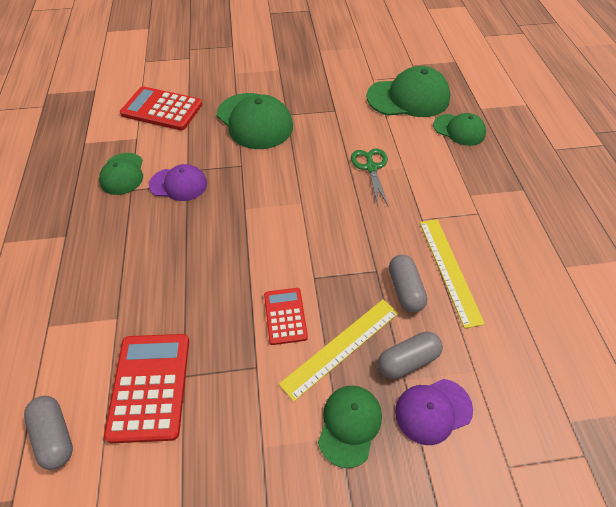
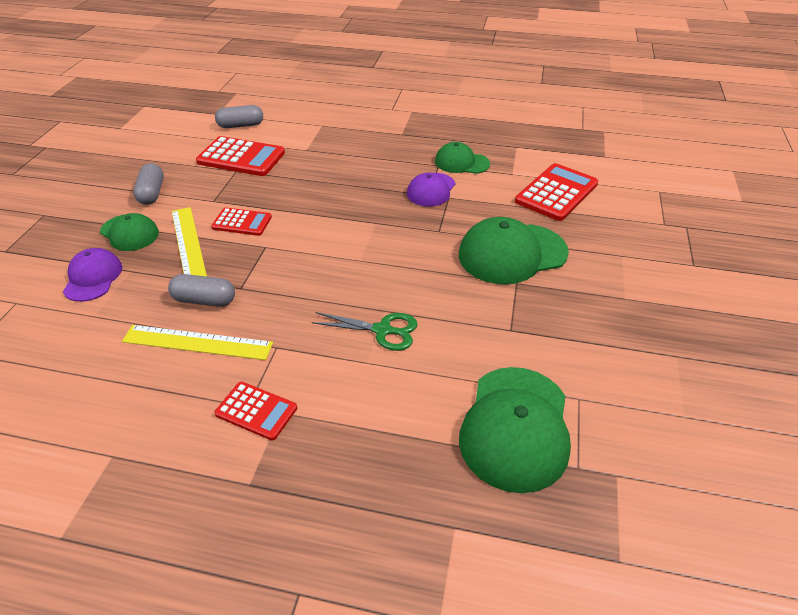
camera: 110 degrees right, 10 degrees down
grey capsule [378,332,443,379] -> grey capsule moved to [133,163,164,205]
green cap [433,113,486,146] -> none
none -> red calculator [214,382,297,441]

